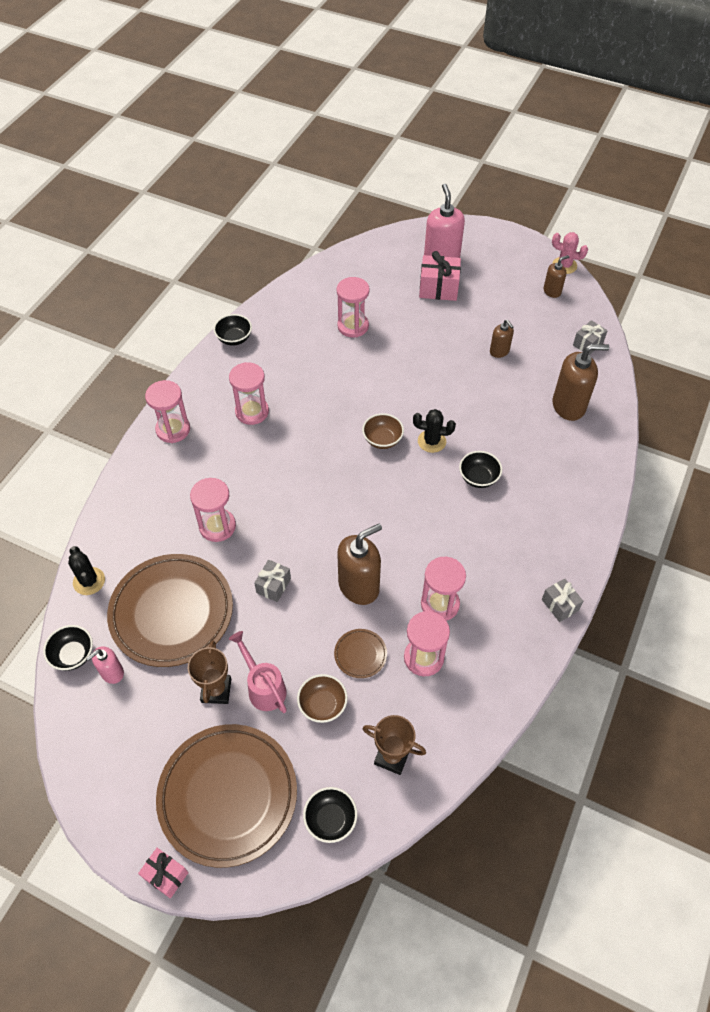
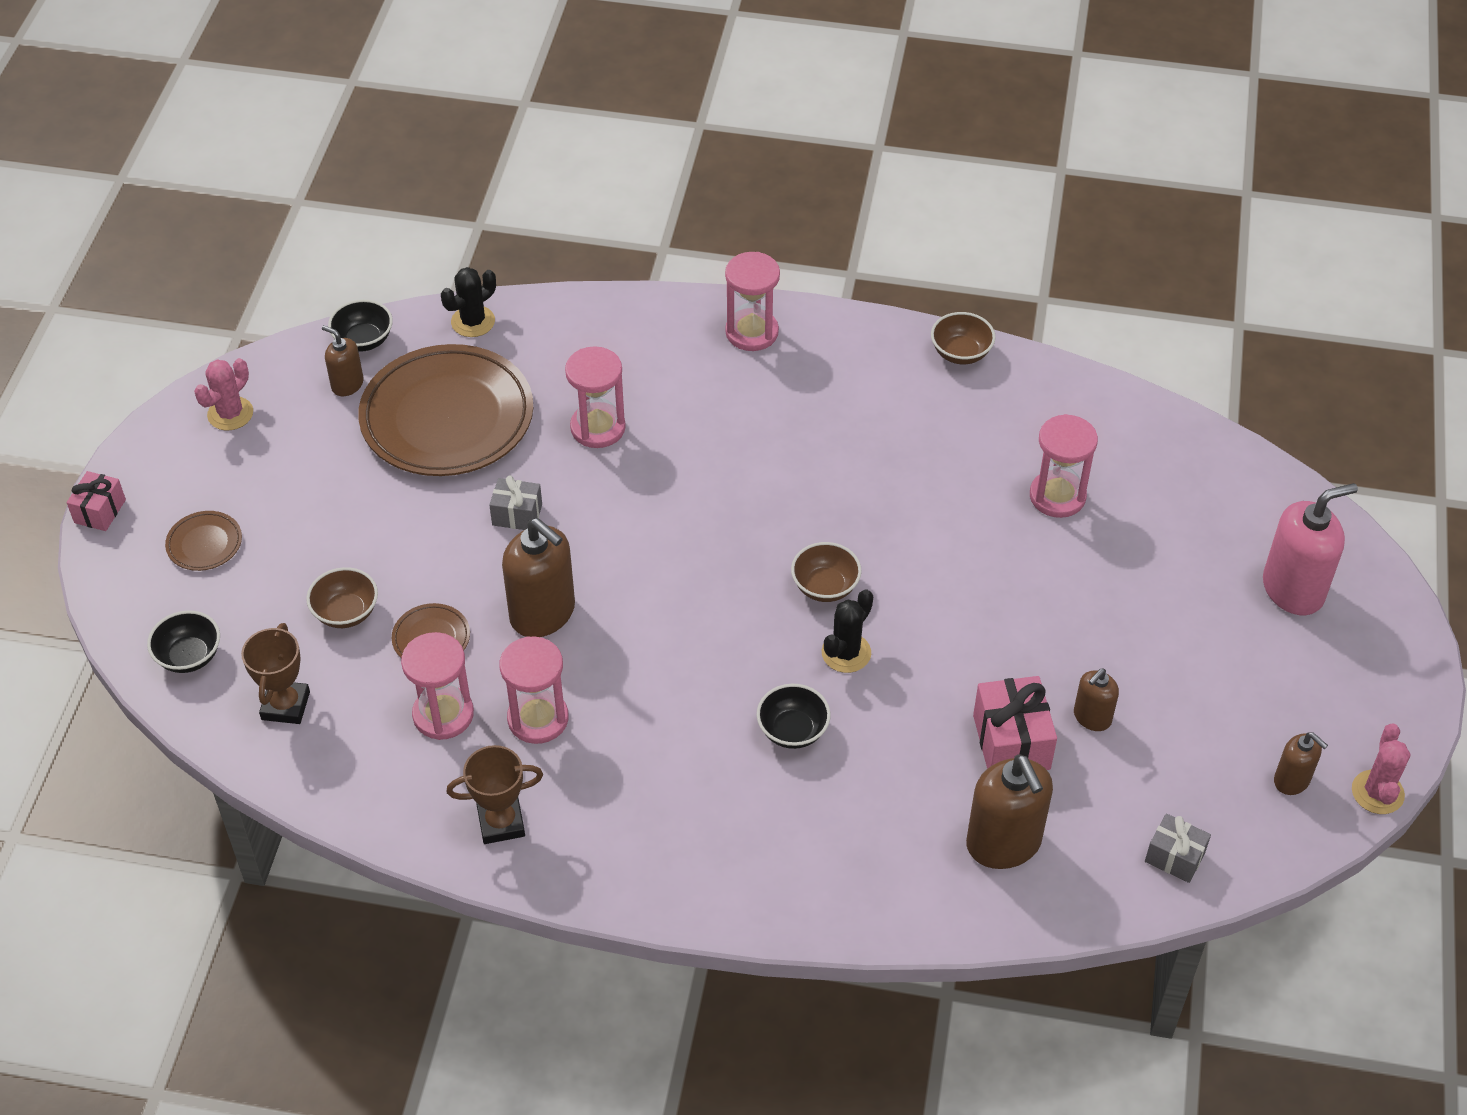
camera: 75 degrees right, 5 degrees down
pink soap dispenser [86,646,124,684] -> brown soap dispenser [322,325,364,396]
brown plate [156,724,297,868] -> brown plate [165,511,242,571], size x0.42
brown trophy [188,641,231,704] -> brown trophy moved to [446,745,543,844]
black bowl [214,314,252,346] -> brown bowl [931,312,995,364]
pink hourglass [229,362,269,425] -> none
pink watering can [229,631,287,713] -> none
black cactus [413,409,456,453] -> black cactus turned 45 degrees clockwise [822,589,873,673]
pink gift [419,251,461,301] -> pink gift moved to [973,676,1057,770]
grey gift [542,579,583,622] -> none
none -> pink cactus [194,358,253,431]

